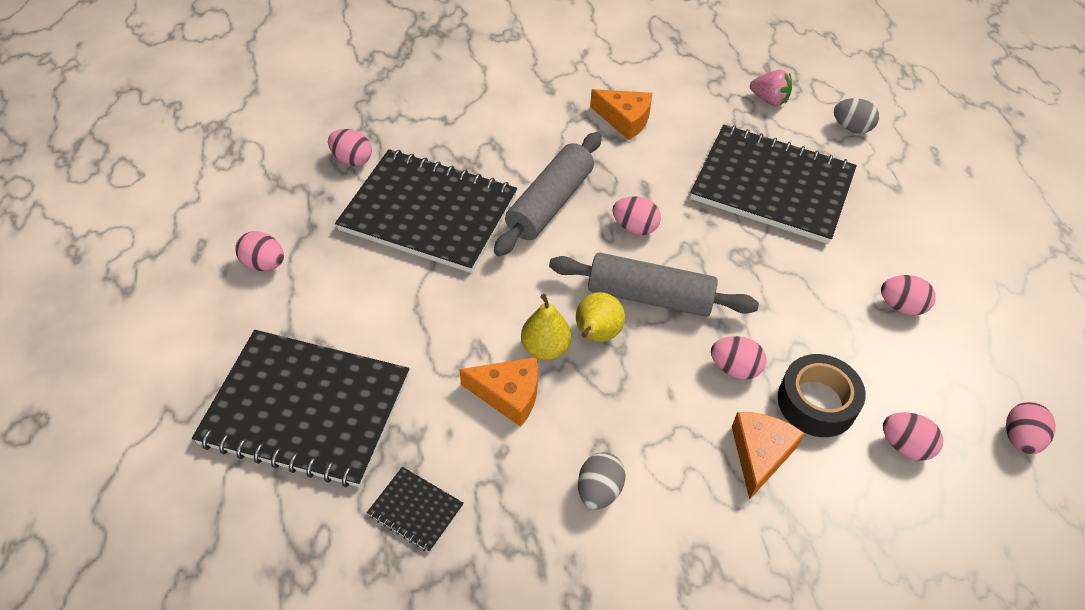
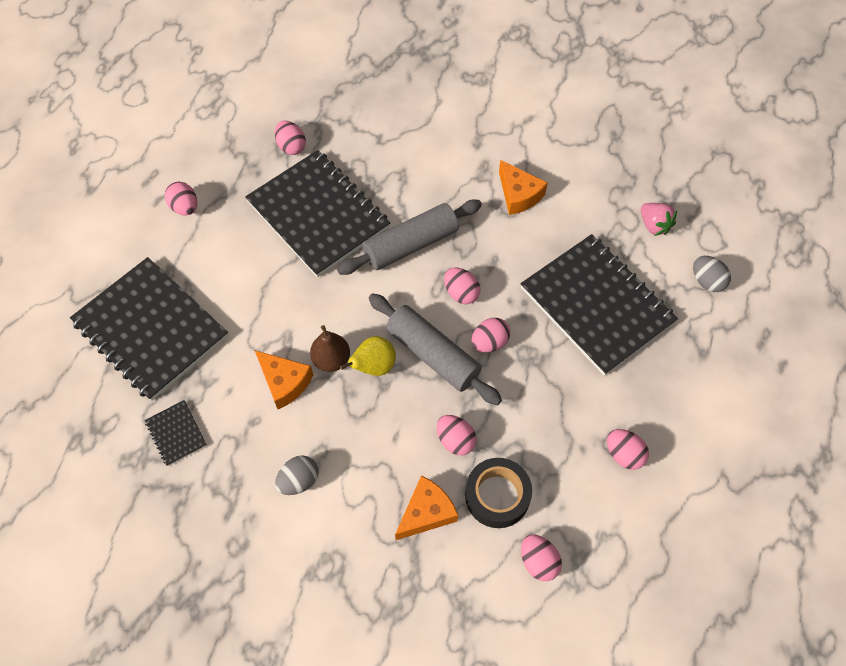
camera: 30 degrees right, 10 degrees up
yellow pear [521,294,571,360] -> brown pear [310,325,350,372]
pink egg [1006,402,1056,455] -> pink egg moved to [471,318,510,352]

